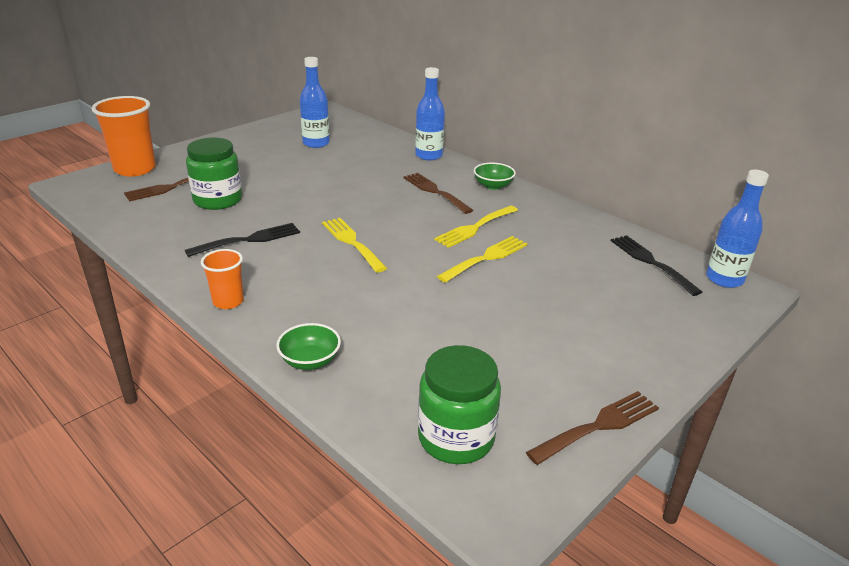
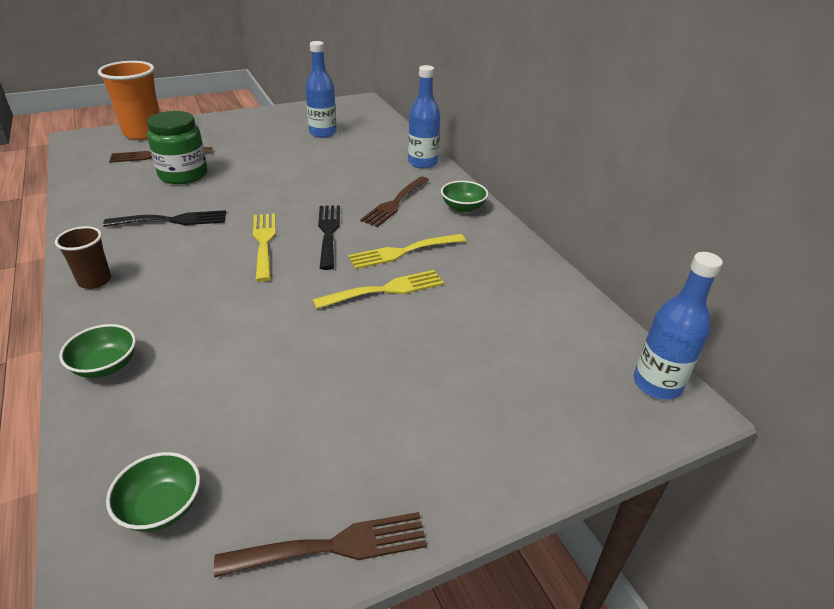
camera: 20 degrees right, 5 degrees up
orange cup [201,249,244,309] -> brown cup [55,226,111,289]
brown fork [403,173,473,214] -> brown fork turned 135 degrees counterclockwise [360,176,429,227]
green jar [418,345,501,464] -> green bowl [106,452,200,532]
black fork [611,235,702,296] -> black fork moved to [318,205,340,270]

